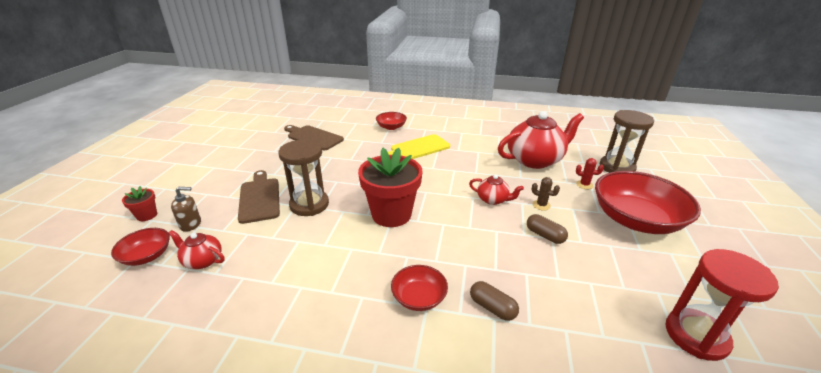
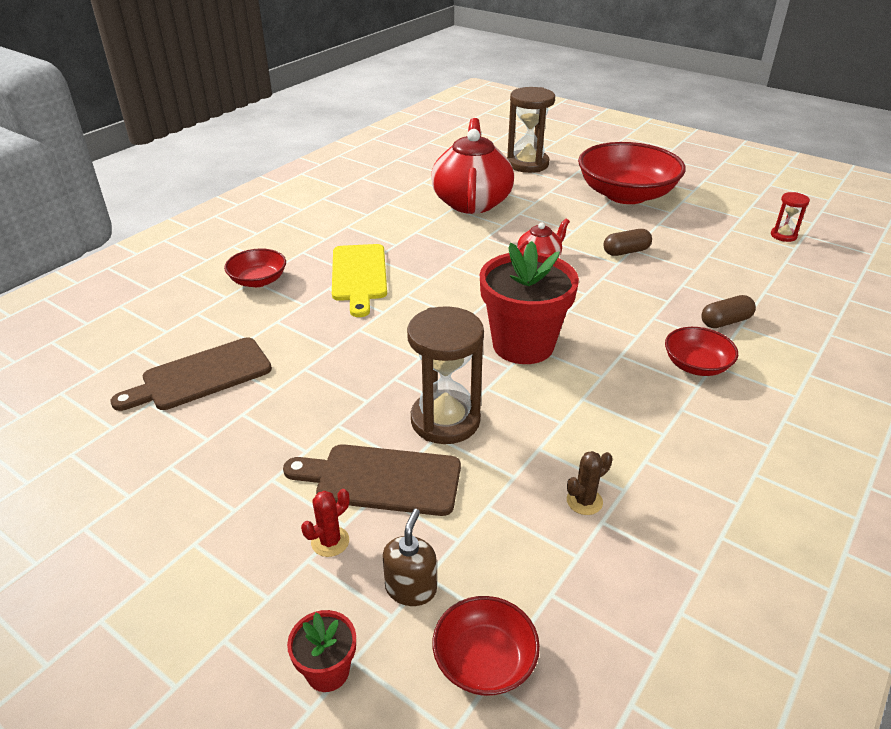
camera: 65 degrees left, 5 degrees up
red teapot [168,230,225,269] -> none
brown cactus [532,177,560,211] -> brown cactus moved to [567,451,613,515]
red cactus [576,158,604,189] -> red cactus moved to [301,489,349,557]
red hourglass [665,249,779,361] -> red hourglass [771,192,810,242], size x0.50

